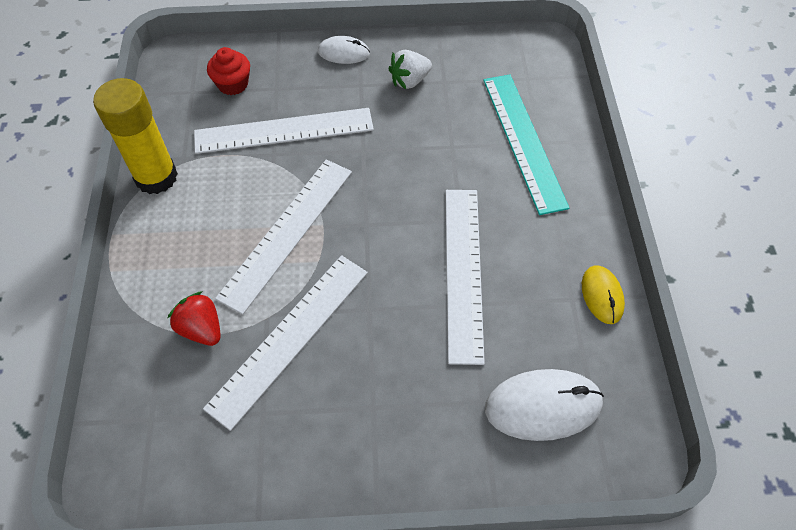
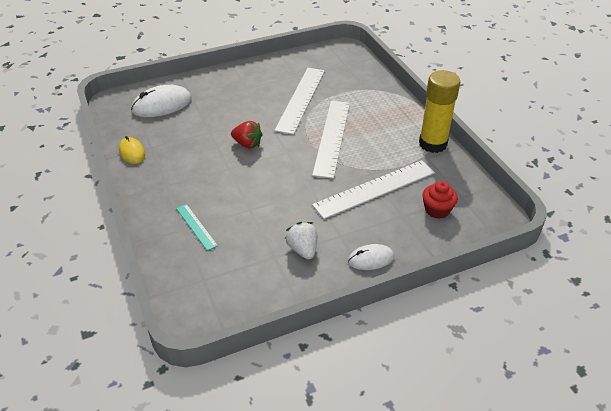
camera: 160 degrees right, 15 degrees down
red strawberry [168,291,221,346] -> red strawberry moved to [231,121,263,149]
white strawberry [388,50,432,89] -> white strawberry turned 60 degrees counterclockwise [285,222,317,260]
white ruler [445,190,485,365] -> none
turquoise ruler [483,74,569,215] -> turquoise ruler [176,204,218,251], size x0.49

